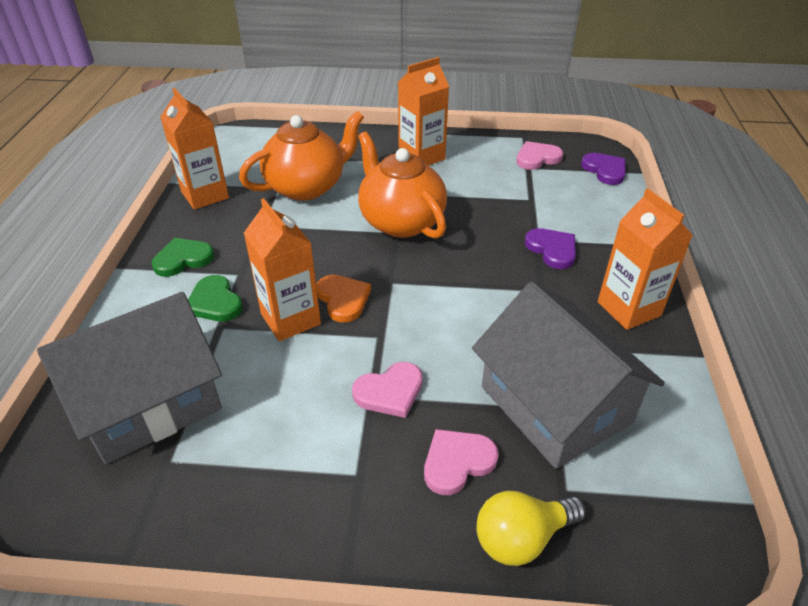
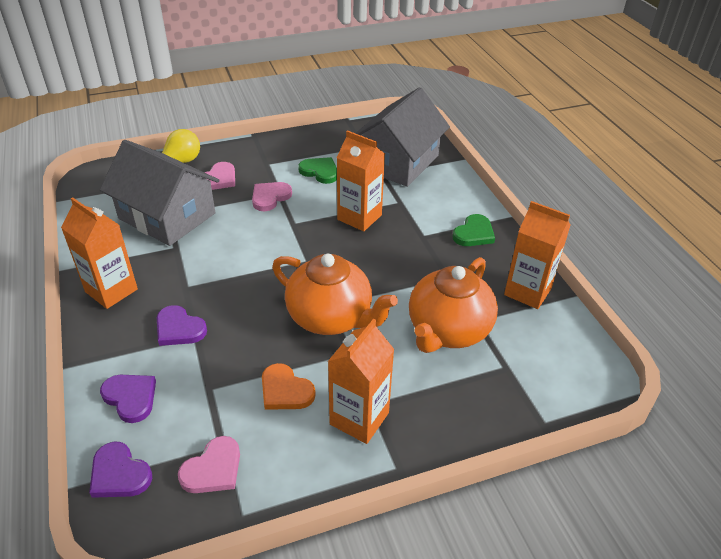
camera: 155 degrees right, 0 degrees up
green heart [188,275,243,322] -> green heart moved to [298,157,337,184]
orange heart [316,275,371,323] -> orange heart moved to [262,363,316,410]
none -> purple heart [100,375,156,423]

